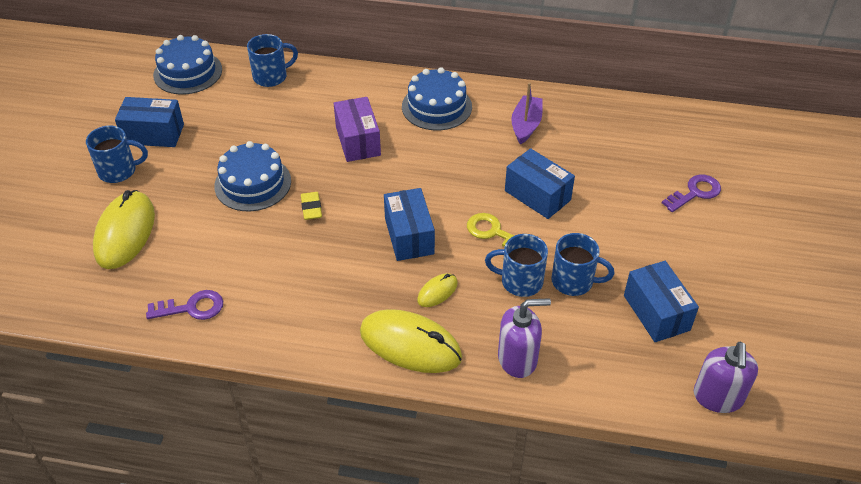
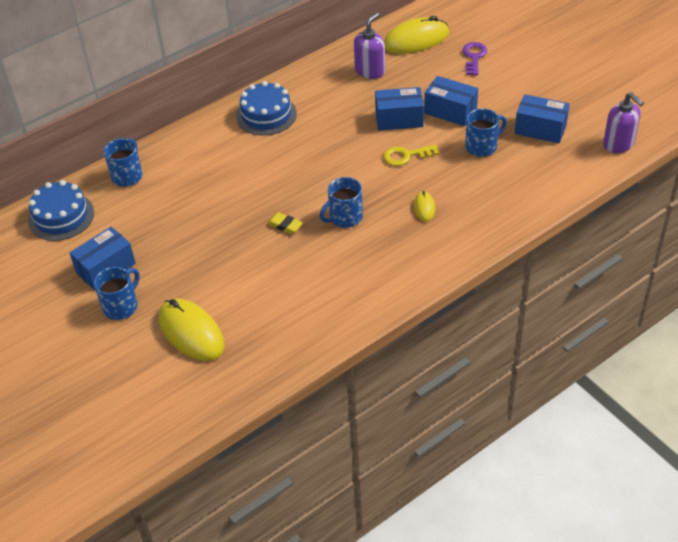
camera: 45 degrees left, 0 degrees up
purple key [146,290,223,320] -> none
blue cake [214,141,291,211] -> none
purple box [334,97,381,162] -> none
yellow mouse [360,309,462,373] -> yellow mouse moved to [384,16,449,54]
blue box [384,188,435,261] -> blue box moved to [424,76,478,126]
blue mug [485,234,548,297] -> blue mug moved to [320,177,363,228]
purple soap dispenser [498,298,551,378] -> purple soap dispenser moved to [354,13,385,79]
purple boat [511,82,543,145] -> none

